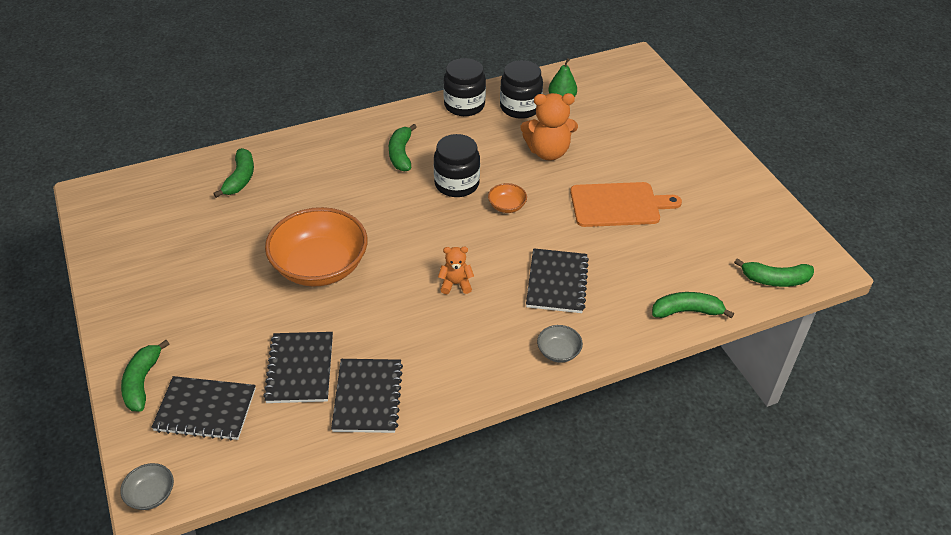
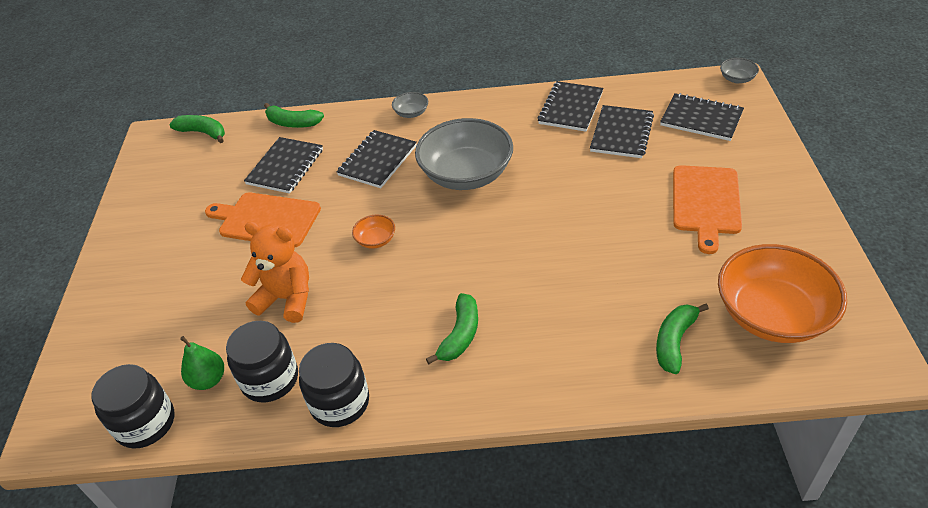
camera: 155 degrees left, 0 degrees up
green banana [121,340,169,412] -> none
orange bowl [265,207,368,286] -> orange bowl moved to [718,244,847,343]
black jar [434,134,480,197] -> black jar moved to [91,364,174,449]
orange teddy bear [438,247,474,294] -> grey bowl [415,118,513,190]
none -> black notebook [244,137,323,194]
none -> orange cutting board [673,165,742,254]

